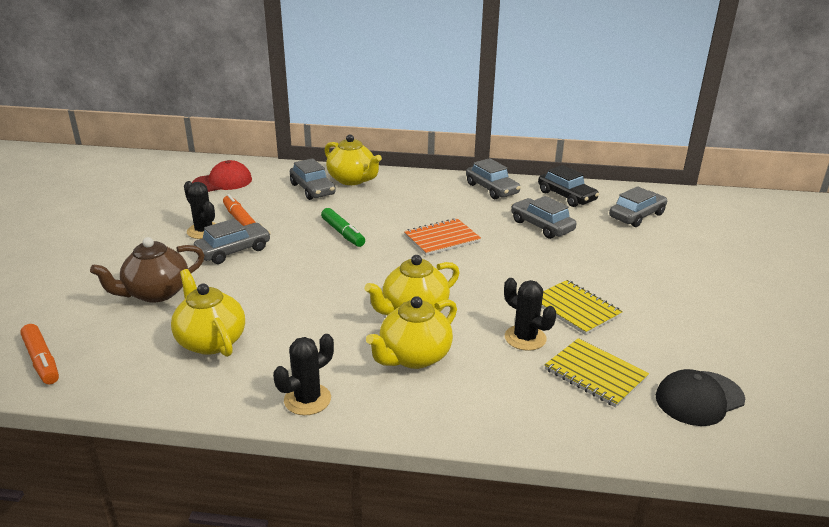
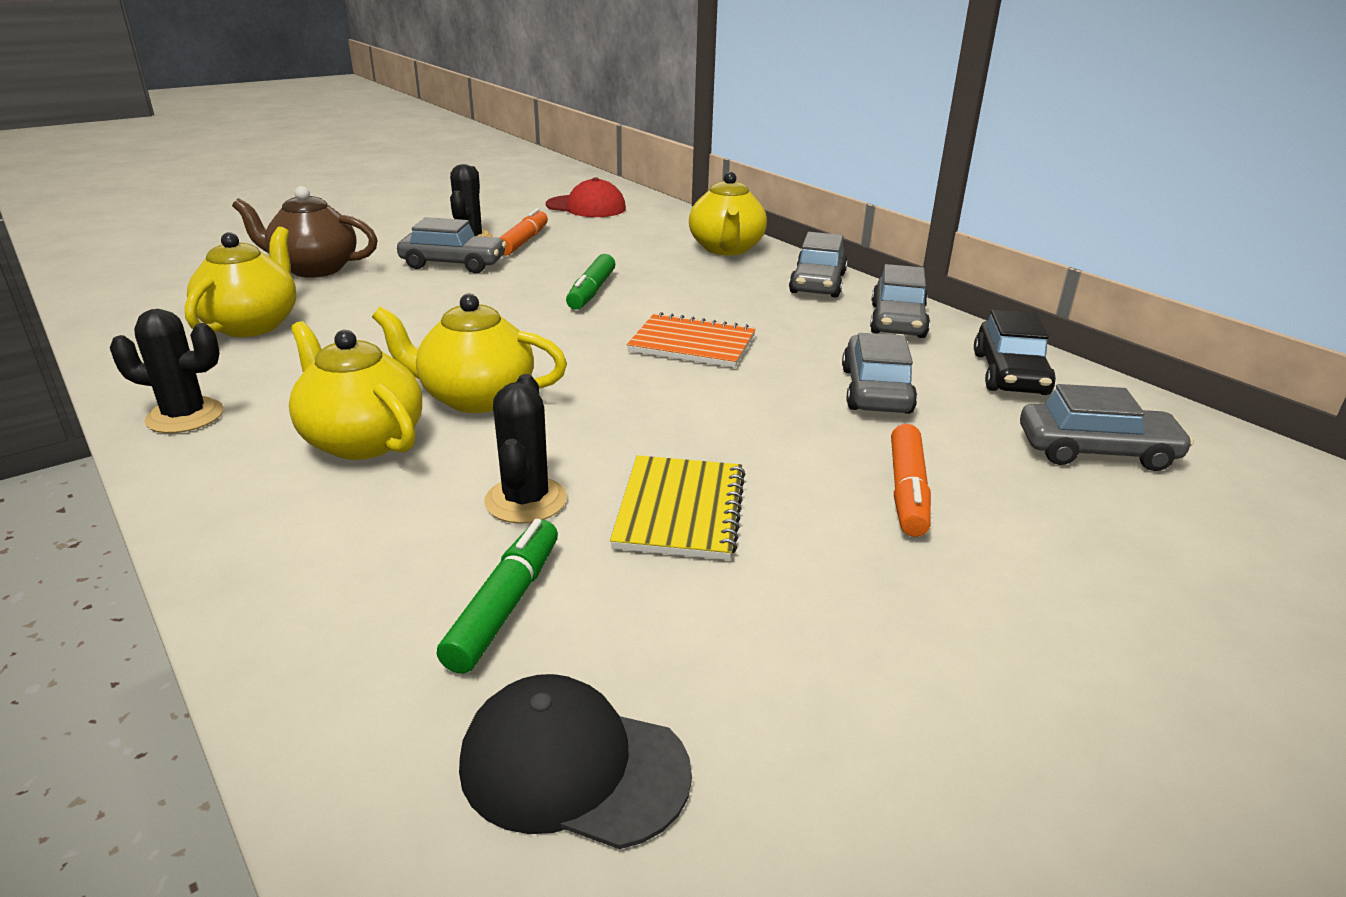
camera: 45 degrees right, 0 degrees up
orange marker [20,324,59,385] -> orange marker moved to [891,424,931,537]
grey car [290,158,336,200] -> grey car moved to [789,232,848,298]
yellow teapot [366,296,457,369] -> yellow teapot turned 45 degrees clockwise [289,321,422,460]
yellow notebook [545,338,649,407] -> green marker [437,519,558,674]

